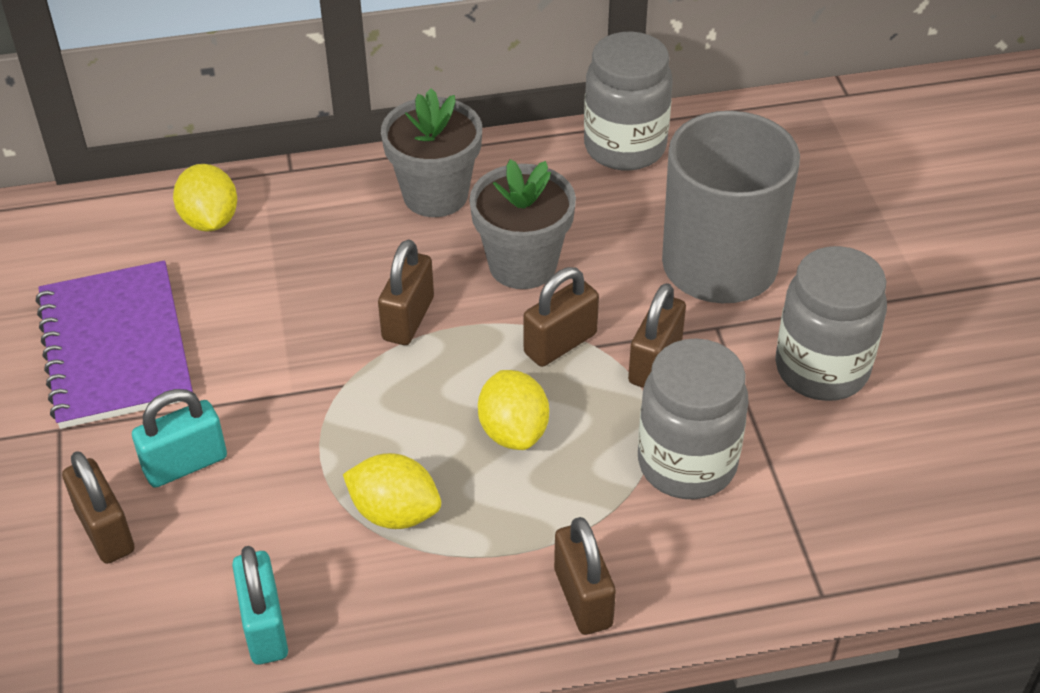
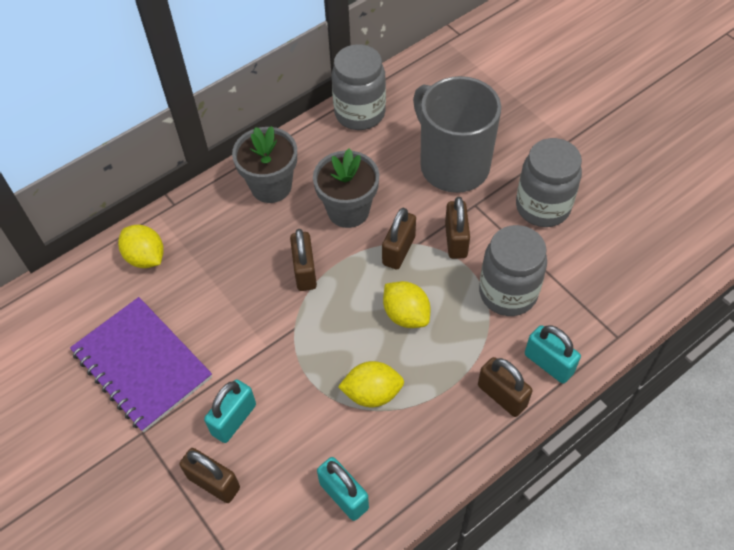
camera: 25 degrees left, 10 degrees up
none -> turquoise padlock [525,325,581,384]

